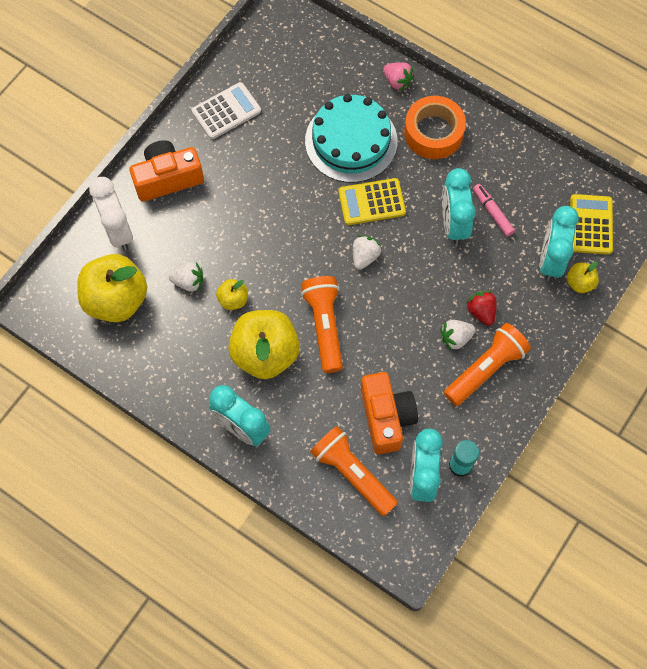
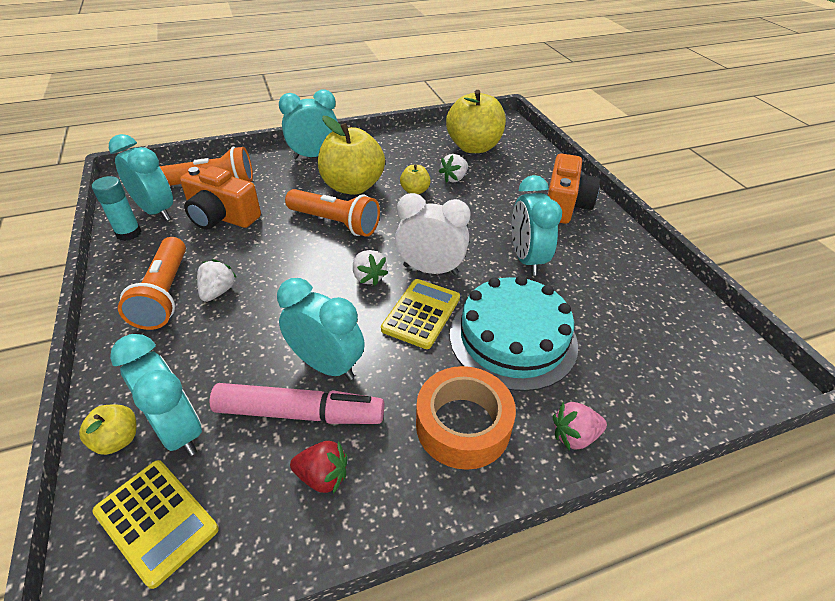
camera: 125 degrees right, 25 degrees down
white clock [89,177,133,251] -> white clock moved to [395,193,470,275]
white calculator [192,82,261,139] -> none
red strawberry [466,291,497,326] -> red strawberry moved to [290,441,348,494]
pink marker [473,184,515,237] -> pink marker [210,383,384,424], size x1.78
none -> turquoise clock [512,175,562,276]

